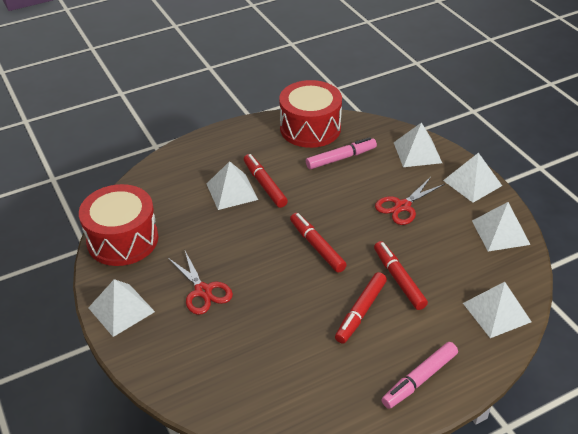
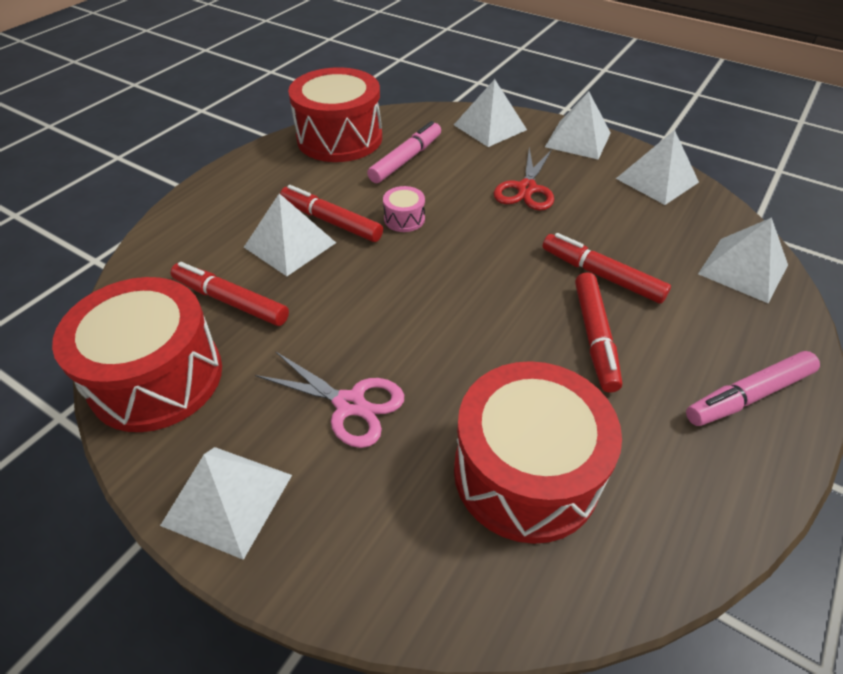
camera: 30 degrees left, 5 degrees up
red scissors [168,251,233,315] -> pink scissors [255,351,404,448]
red marker [290,213,347,273] -> red marker moved to [171,262,289,326]
pink marker [381,342,458,409] -> pink marker turned 45 degrees clockwise [686,351,820,426]
none -> pink drum [383,186,425,232]
none -> red drum [454,361,622,544]

